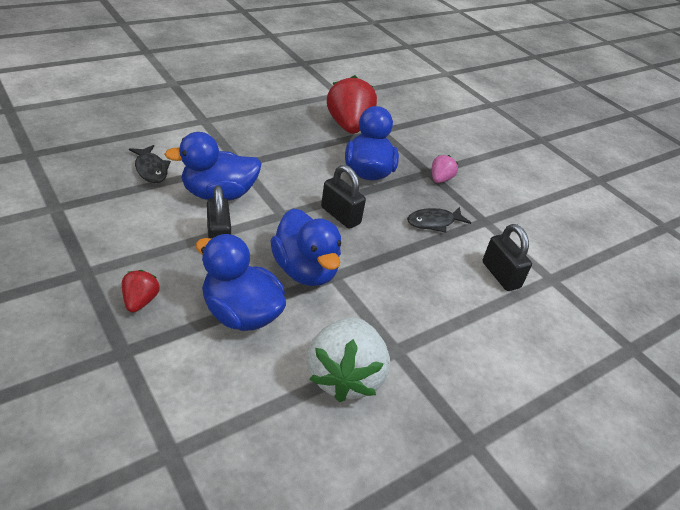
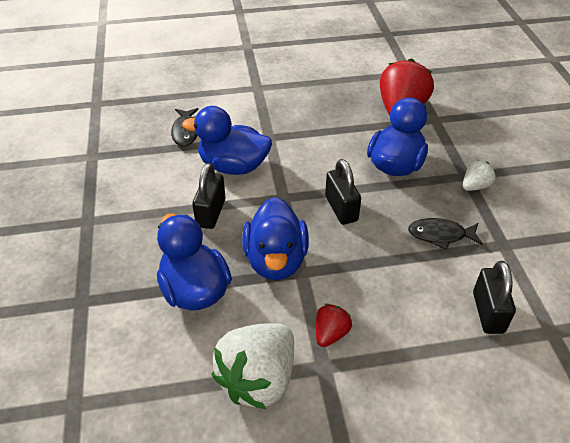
camera: 30 degrees right, 5 degrees up
red strawberry [122,270,159,313] -> red strawberry moved to [316,304,352,347]
pink strawberry [432,155,458,183] -> white strawberry [463,160,496,191]

